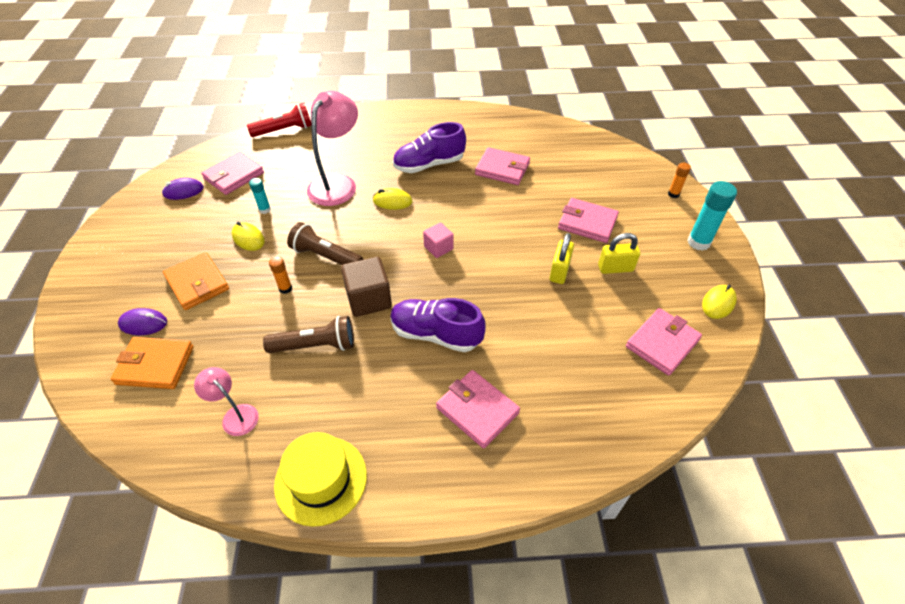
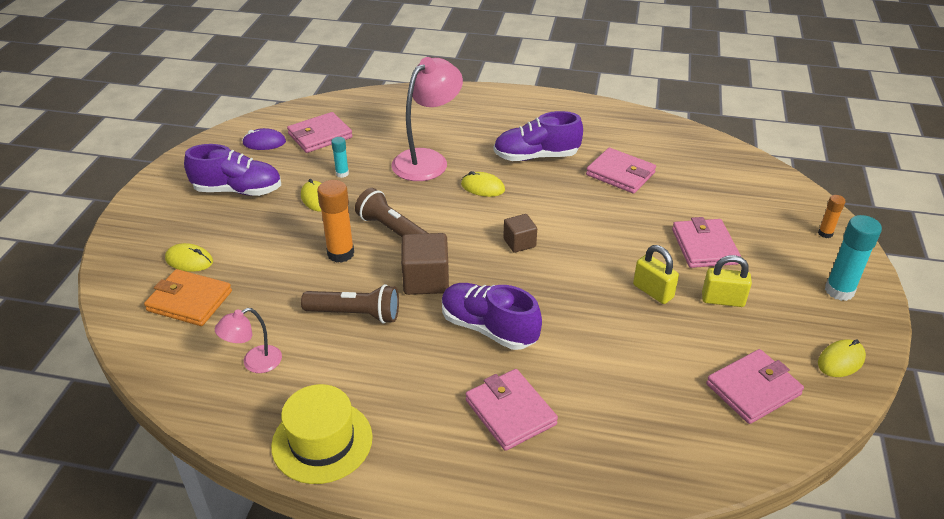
camera: 15 degrees right, 10 degrees down
purple mouse [118,308,167,335] -> yellow mouse [165,243,213,272]
orange wallet [163,252,229,310] -> none
pink lamp [194,367,259,436] -> pink lamp turned 90 degrees counterclockwise [215,308,282,373]
red flashlight [247,103,312,137] -> none
orange glue stick [269,256,292,294] -> orange glue stick [317,180,354,263], size x1.83
pink cube [423,222,454,258] -> brown cube [503,214,537,253]
yellow padlock [550,233,574,284] -> yellow padlock turned 75 degrees counterclockwise [633,245,679,304]
pink wallet [558,198,619,243] -> pink wallet turned 45 degrees clockwise [672,217,741,268]
none -> purple shoe [184,144,281,196]

